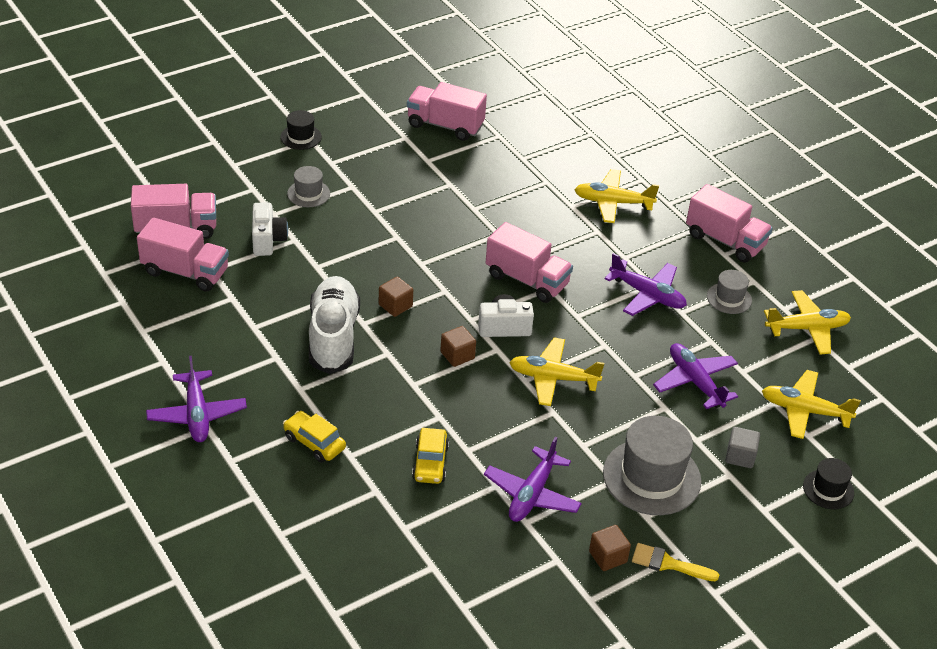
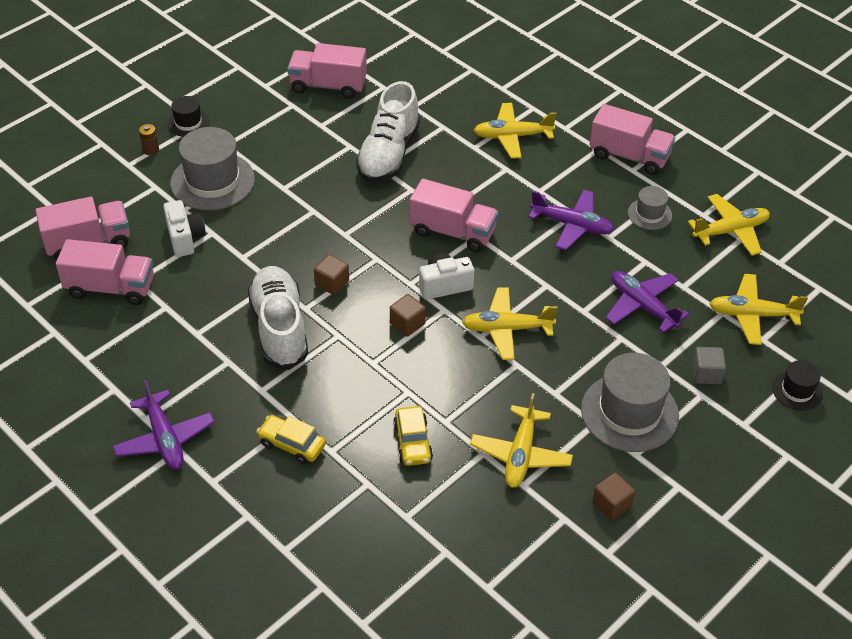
camera: 10 degrees left, 5 degrees up
grey hat [287,166,330,207] -> grey hat [170,127,255,211], size x1.93
purple plane [484,437,582,522] -> yellow plane [470,393,573,488]
yellow brush [632,543,719,581] -> none
none -> brown battery [139,124,159,155]
none -> white shoe [356,81,420,182]

